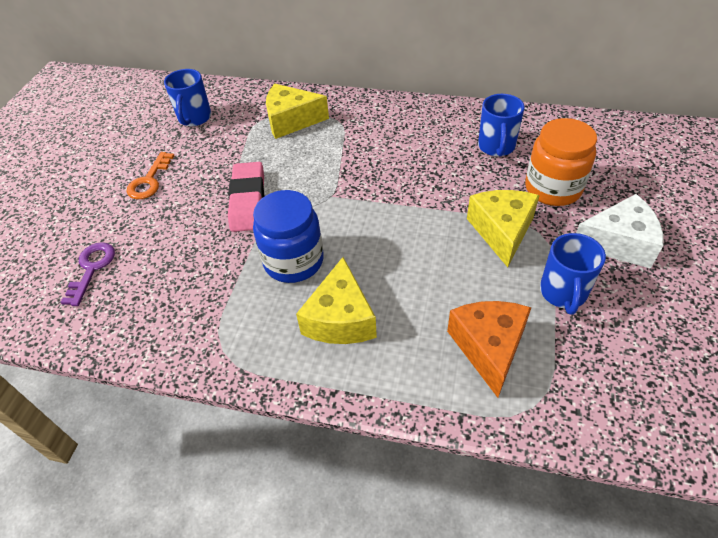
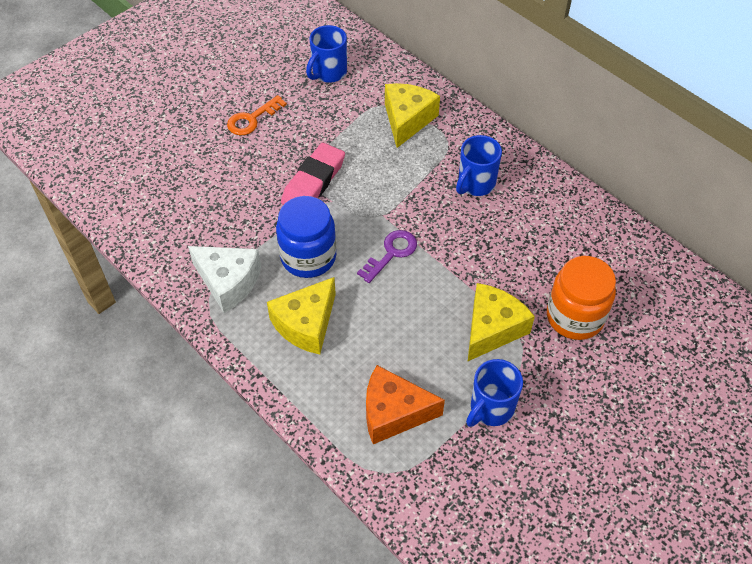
camera: 30 degrees right, 5 degrees up
purple key [60,242,115,306] -> purple key moved to [357,230,417,283]
yellow cheese [266,84,329,139] -> yellow cheese turned 75 degrees clockwise [385,83,440,148]
orange cheese [447,301,531,398] -> orange cheese turned 120 degrees counterclockwise [366,365,445,444]
blue mug [478,94,525,157] -> blue mug moved to [456,135,502,196]
white cheese [576,194,664,269] -> white cheese moved to [188,246,261,313]

